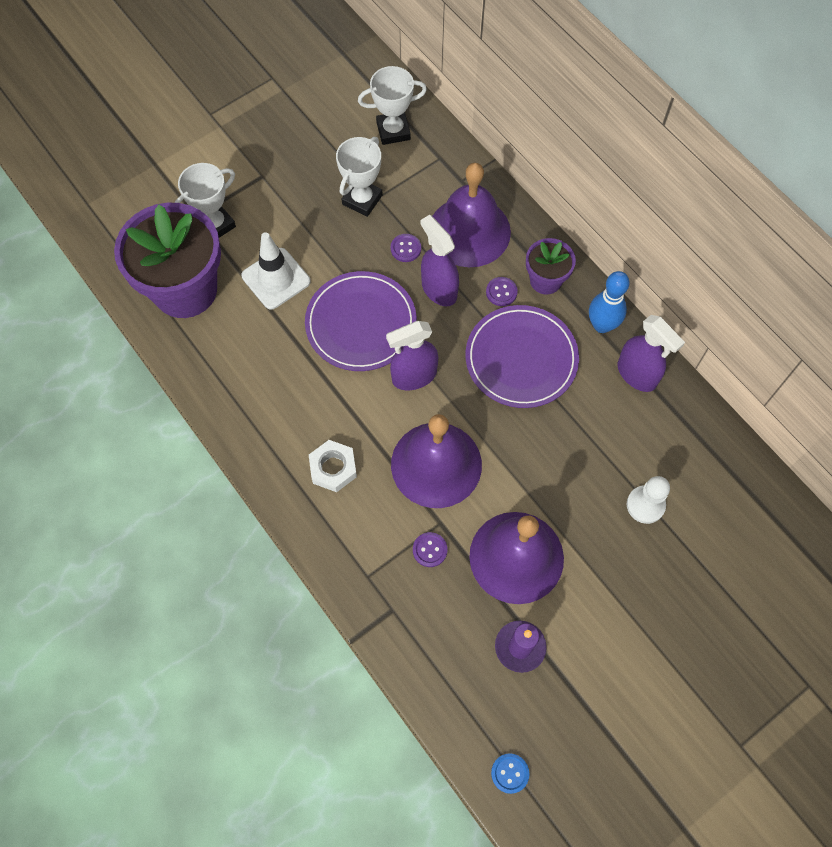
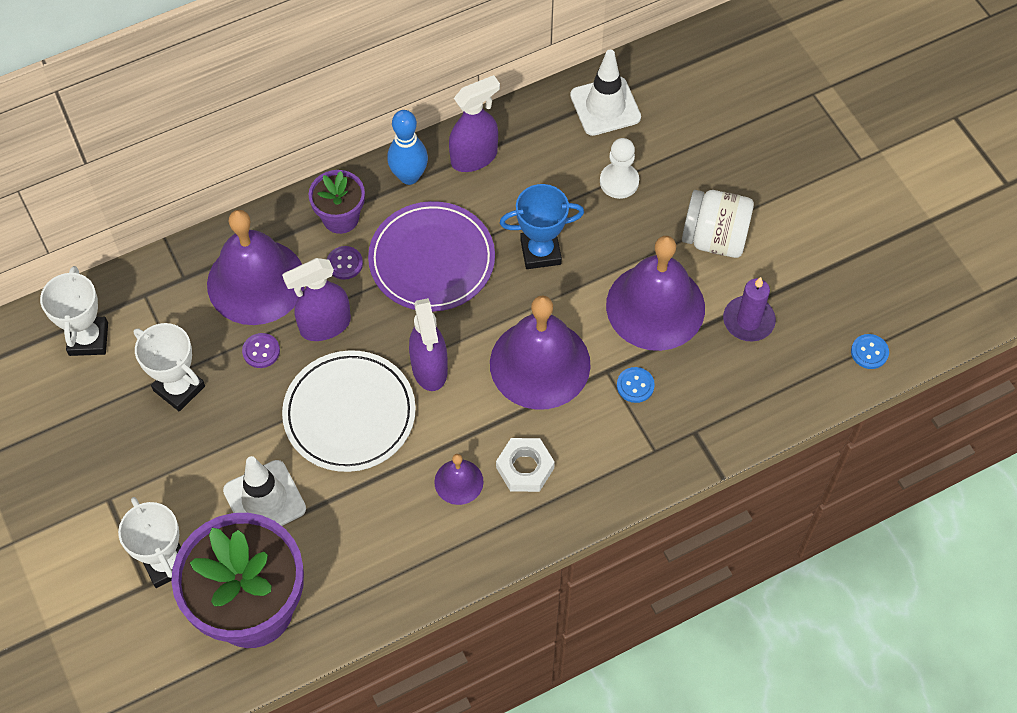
camera: 80 degrees left, 5 degrees down
purple plate [305,271,417,371] -> white plate [282,350,416,472]
purple button [413,532,448,567] -> blue button [617,367,655,403]
none -> purple bell [434,454,484,505]
none -> blue trophy [500,184,584,269]
none -> white traffic cone [570,50,641,136]
none -> white jar [682,190,754,258]

